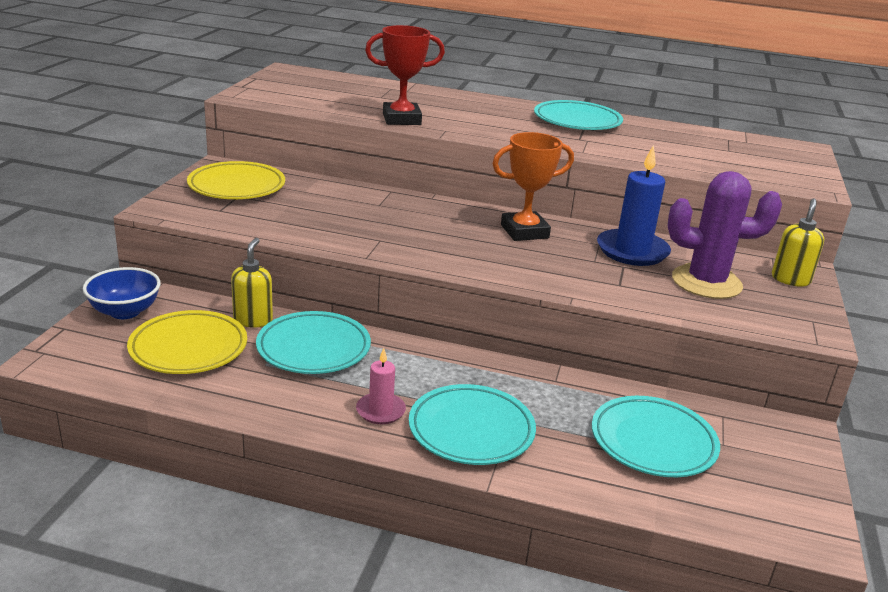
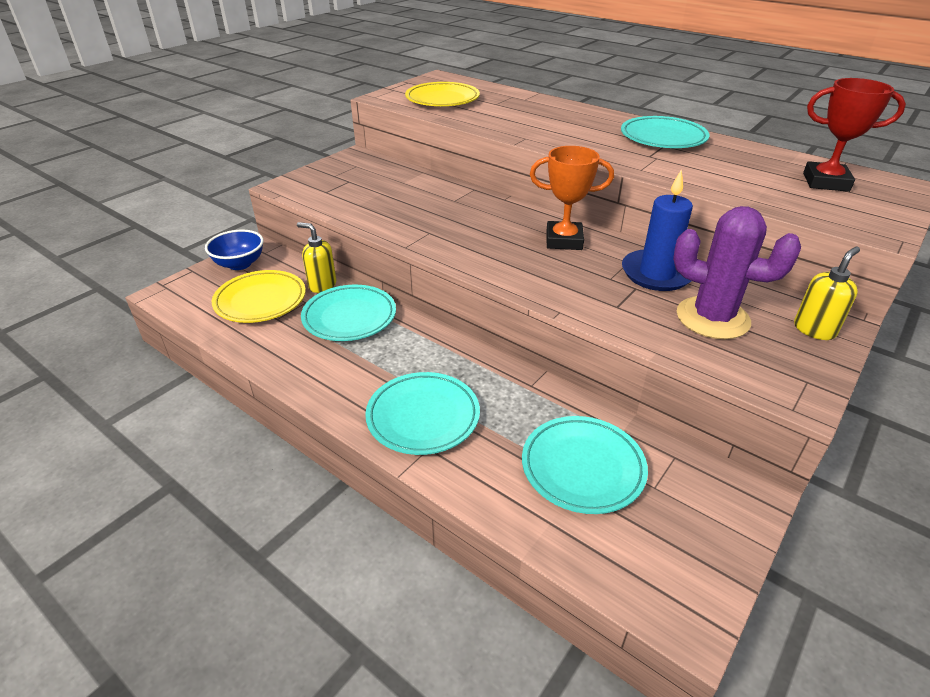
camera: 25 degrees right, 10 degrees up
yellow plate [187,161,285,199] -> yellow plate moved to [405,82,480,107]
yellow soap dispenser [231,238,273,328] -> yellow soap dispenser turned 90 degrees counterclockwise [297,222,336,293]
pink candle [356,348,406,424] -> none
red trophy [365,25,445,125] -> red trophy moved to [803,78,906,192]

